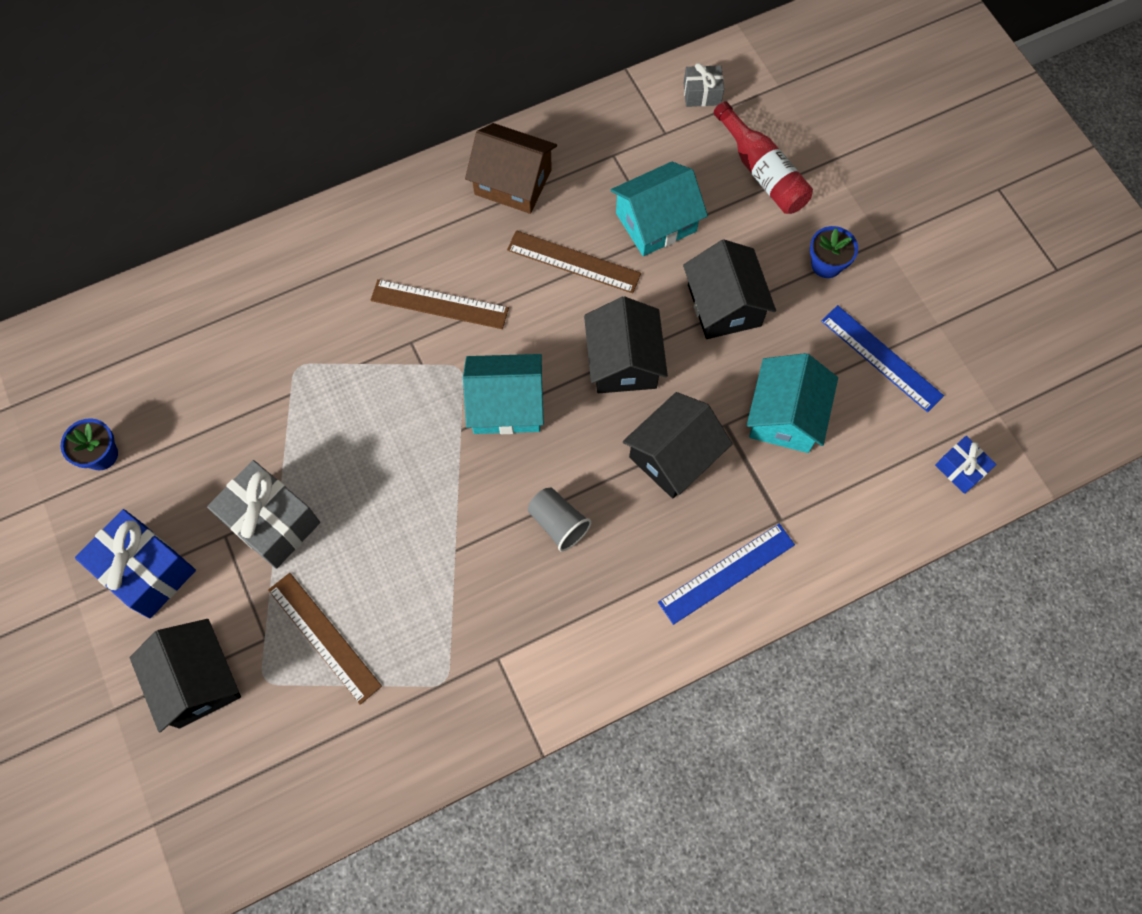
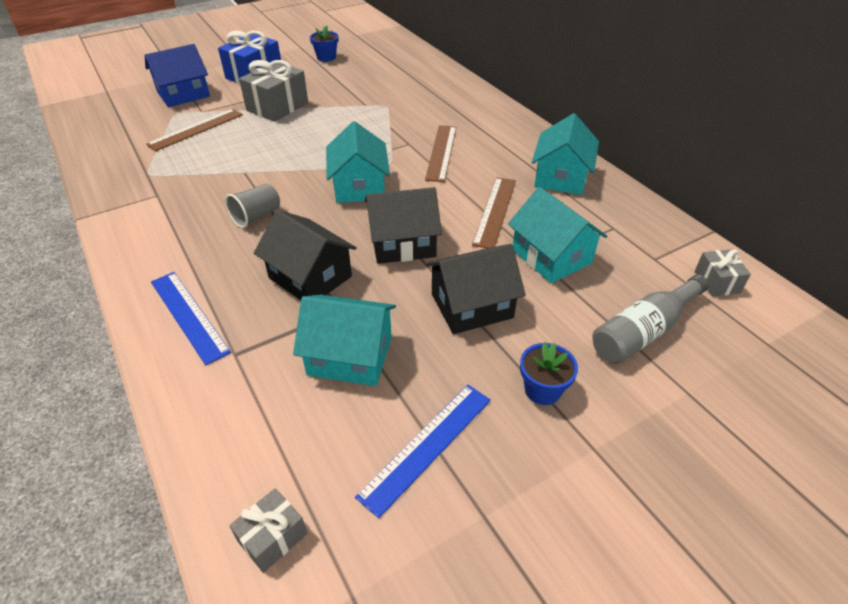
camera: 85 degrees right, 25 degrees down
black house [130,619,241,732] -> blue house [145,44,210,107]
brown house [465,123,557,214] -> turquoise house [532,113,599,195]
red bottle [714,101,813,214] -> grey bottle [592,275,709,364]
blue gift [935,436,997,494] -> grey gift [229,488,307,573]

